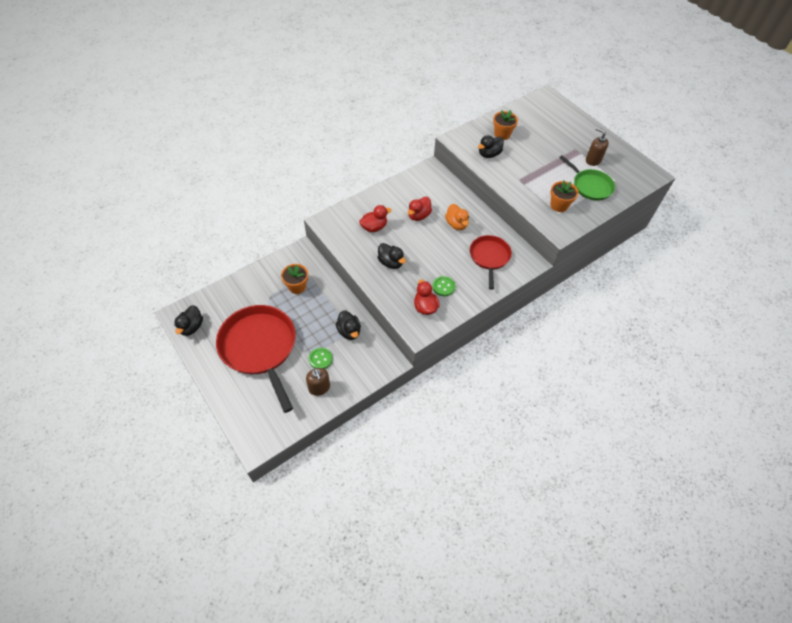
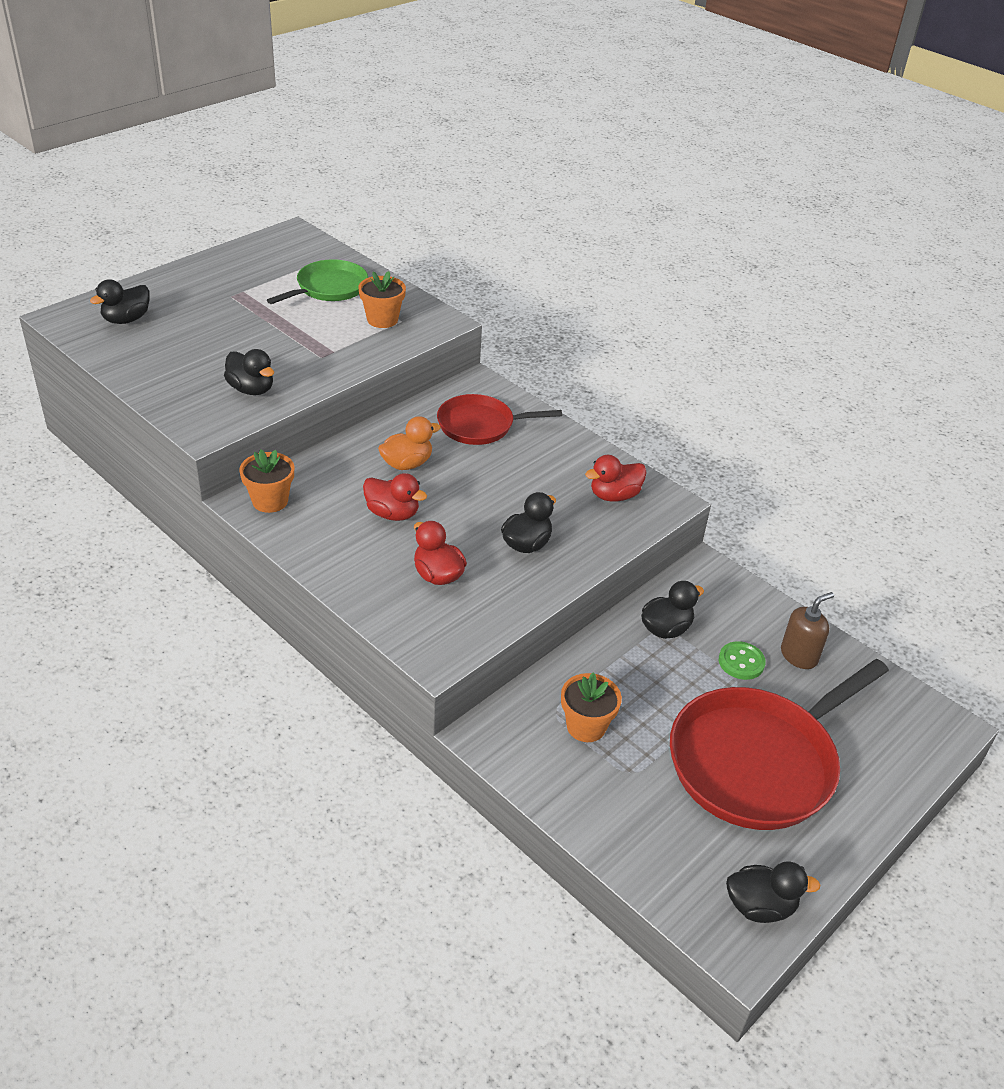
camera: 100 degrees left, 15 degrees down
green button [433,276,455,296] -> none
orange flower pot [493,110,518,140] -> orange flower pot moved to [239,449,294,513]
brown soap dispenser [586,128,609,166] -> none
none -> black duck [90,279,150,324]

